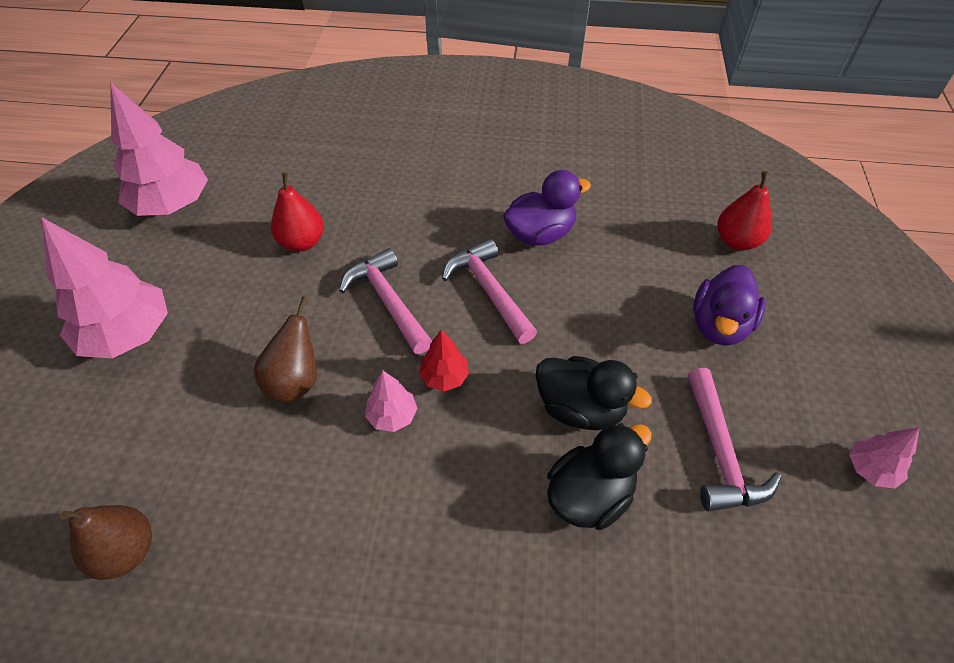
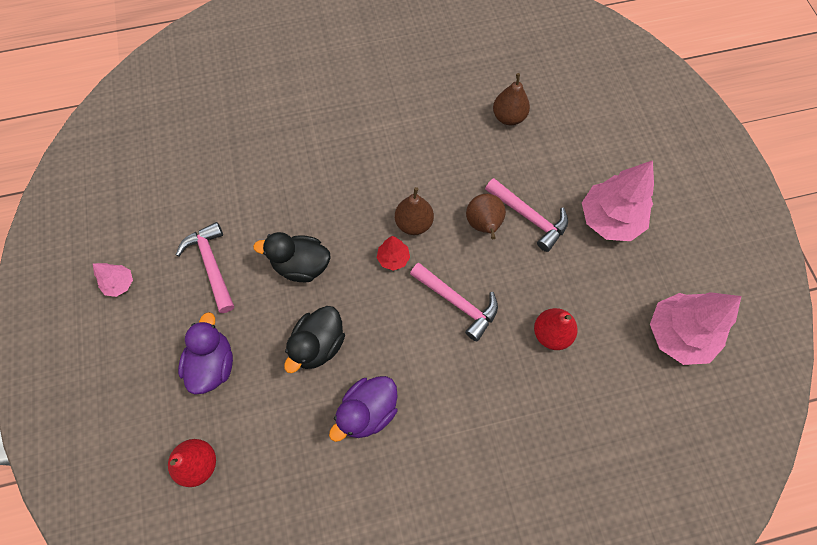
camera: 160 degrees right, 15 degrees up
pink tree [365,371,418,432] -> brown pear [395,187,434,235]
pink hammer [442,238,537,344] -> pink hammer moved to [485,178,568,252]
black duck [547,423,652,530] -> black duck moved to [284,306,345,373]

